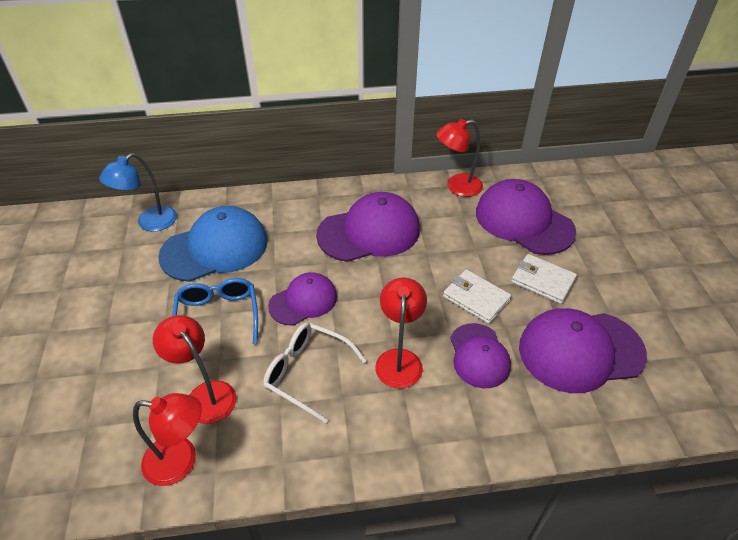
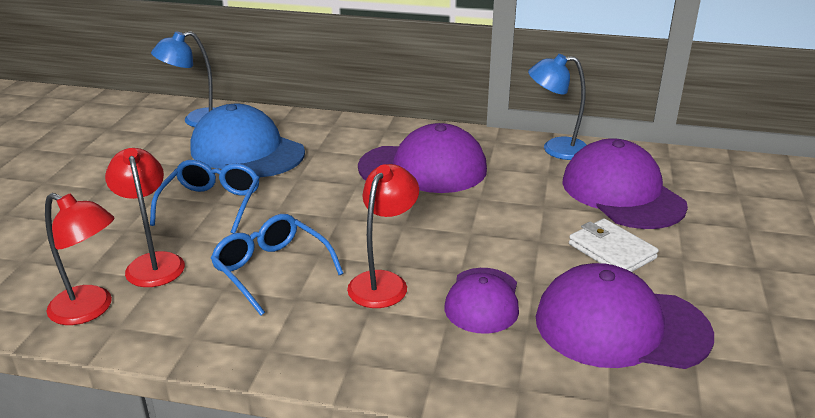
camera: 20 degrees right, 15 degrees down
blue cap [158,206,268,282] -> blue cap turned 135 degrees counterclockwise [190,104,305,178]
white glasses [263,323,366,424] -> blue glasses [210,214,344,316]
purple cap [268,272,337,325] -> none
red lamp [436,119,483,197] -> blue lamp [528,54,586,160]
white wallet [443,269,511,324] -> none

